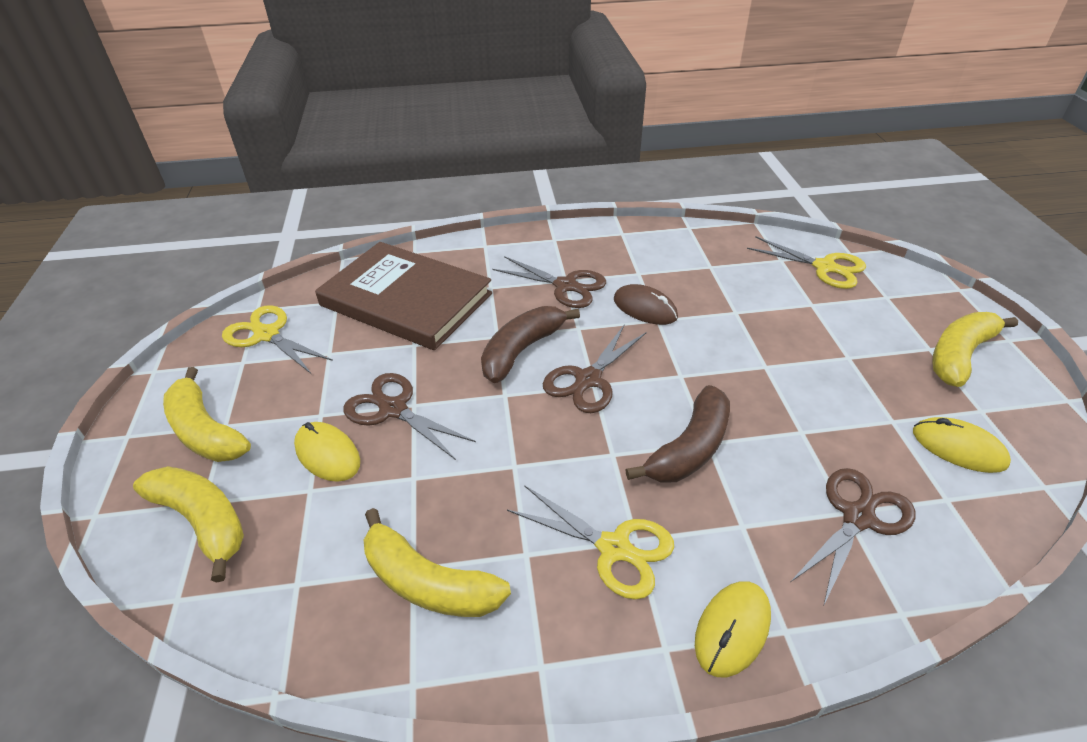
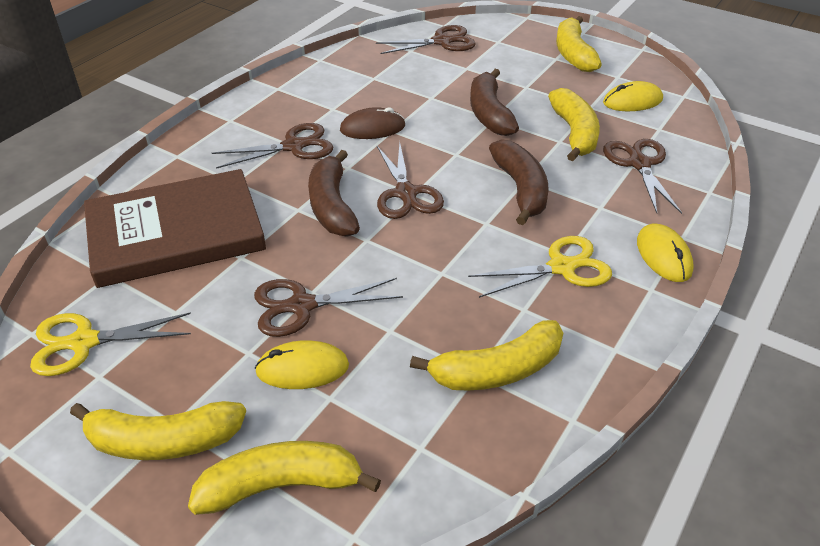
camera: 50 degrees left, 0 degrees up
yellow scissors [747,236,866,289] -> brown scissors [376,25,476,54]
none -> brown banana [470,69,519,136]
none -> yellow banana [548,88,600,161]

